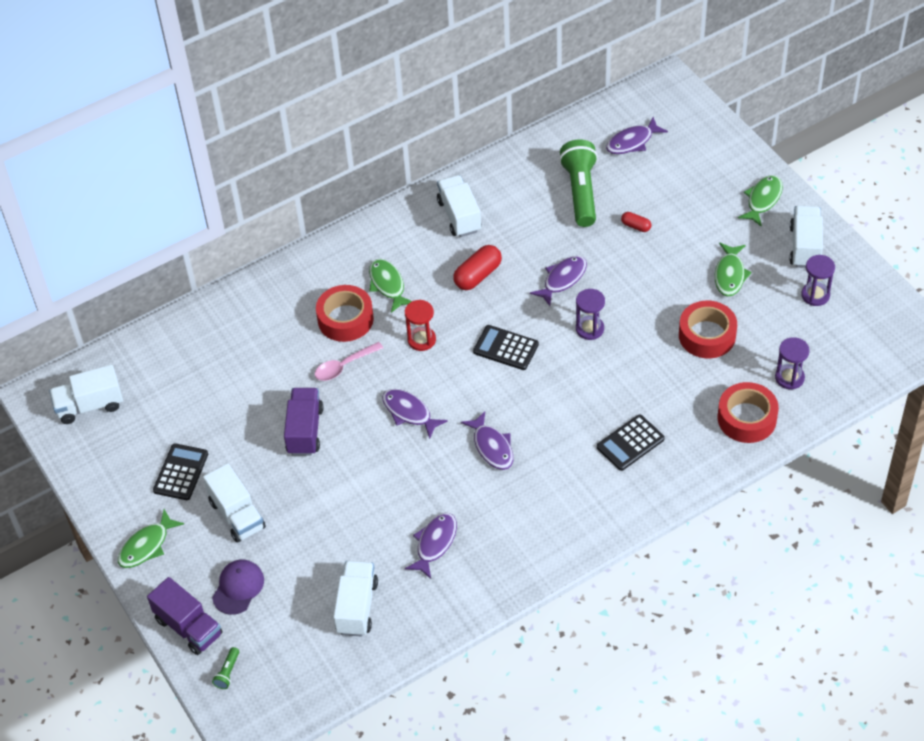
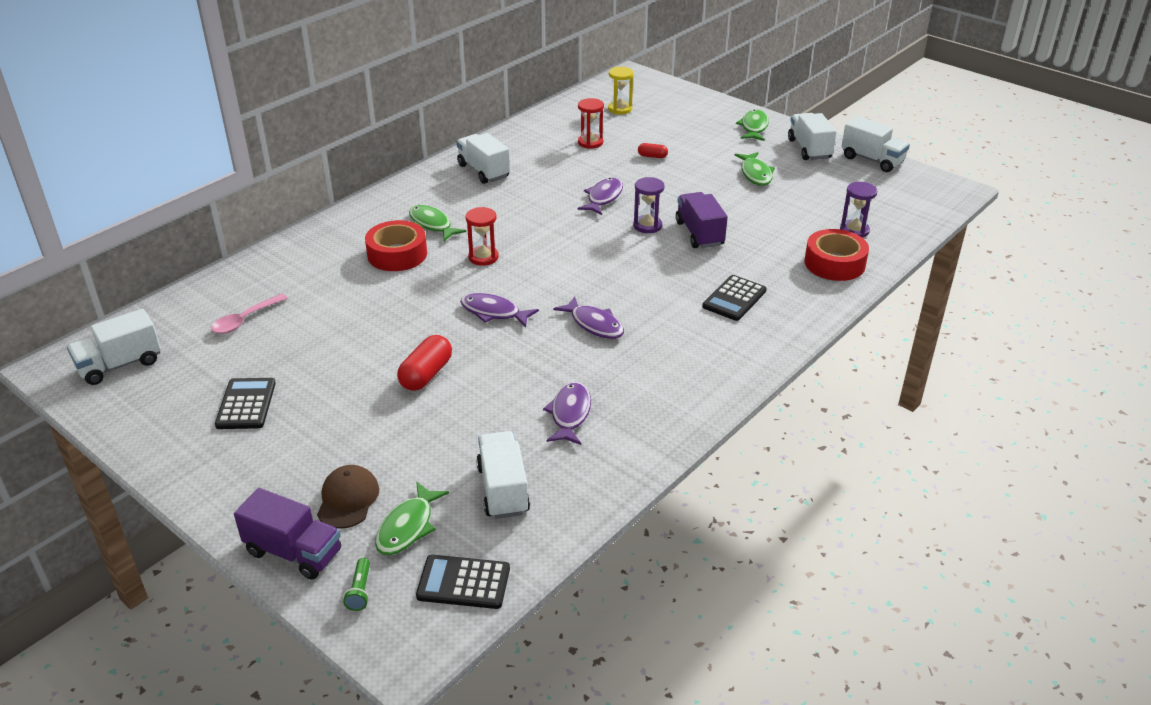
camera: 20 degrees left, 15 degrees down
green fish [118,509,184,568] -> green fish moved to [375,481,449,555]
white truck [203,463,266,542] -> white truck moved to [841,116,910,172]
purple cap [212,559,264,615] -> brown cap [317,465,379,529]
purple truck [284,388,323,455] -> purple truck moved to [676,192,728,248]
pink spoon [315,342,383,381] -> pink spoon moved to [211,294,288,334]
red capsule [453,245,502,290] -> red capsule moved to [397,335,452,391]
black calculator [473,325,539,370] -> black calculator moved to [416,555,510,609]
green flashlight [559,139,598,227] -> red hourglass [578,98,604,149]
purple fish [606,117,668,154] -> yellow hourglass [608,67,634,114]
red tape [679,301,737,358] -> none
purple hourglass [801,255,835,306] -> none

